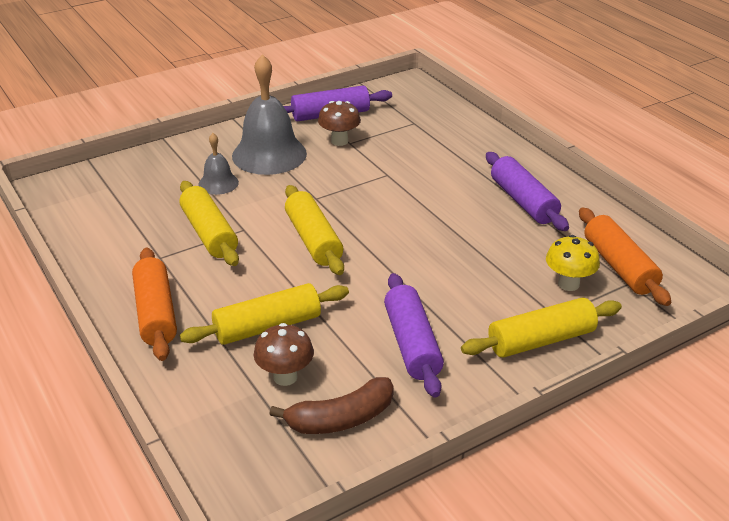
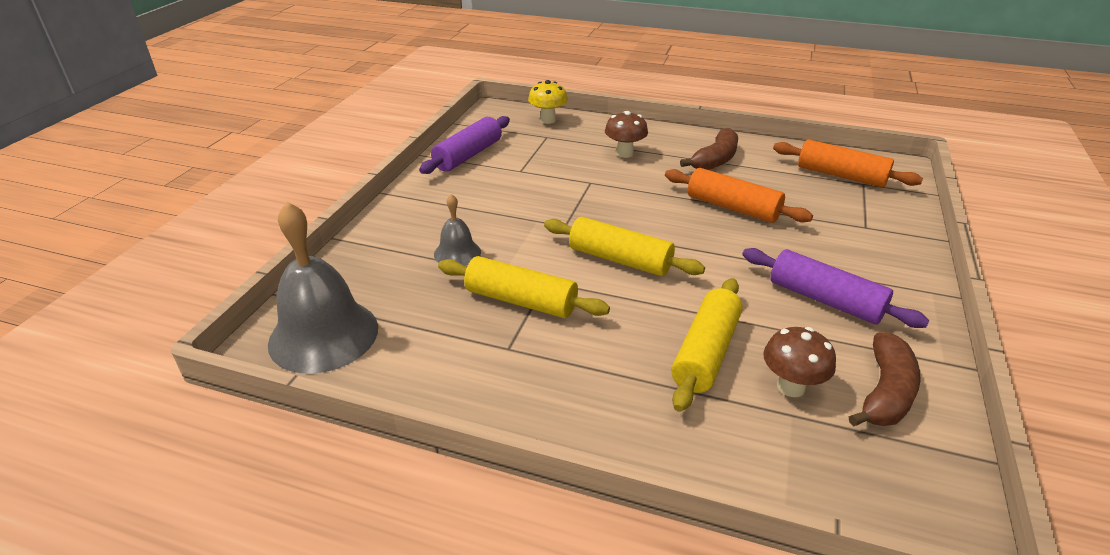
camera: 40 degrees left, 0 degrees up
orange rolling pin [132,248,177,361] -> orange rolling pin moved to [665,168,813,223]
grey bell [232,54,307,175] -> grey bell moved to [268,202,378,374]
brown mushroom [318,101,361,146] -> brown mushroom moved to [605,111,648,158]
yellow rolling pin [461,298,622,358] -> none
purple rolling pin [486,152,569,231] -> brown banana [680,128,738,170]
yellow mushroom [546,235,600,291] -> yellow mushroom moved to [528,80,568,124]

